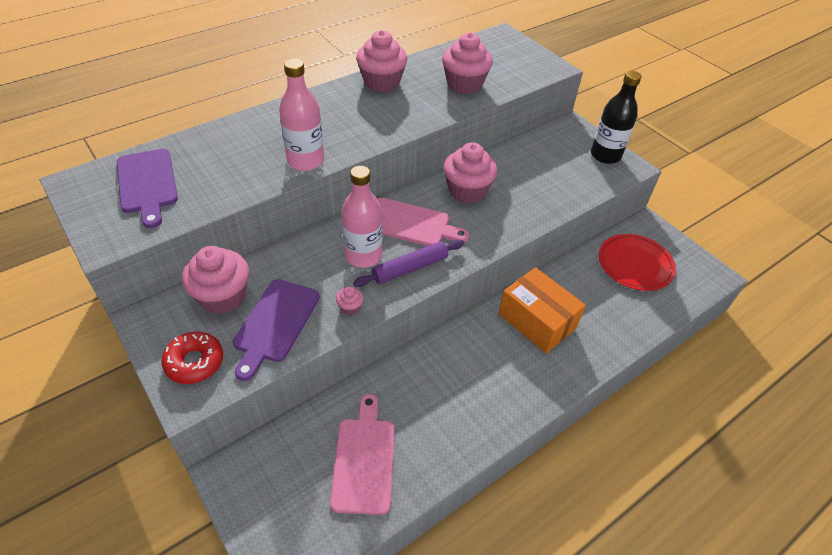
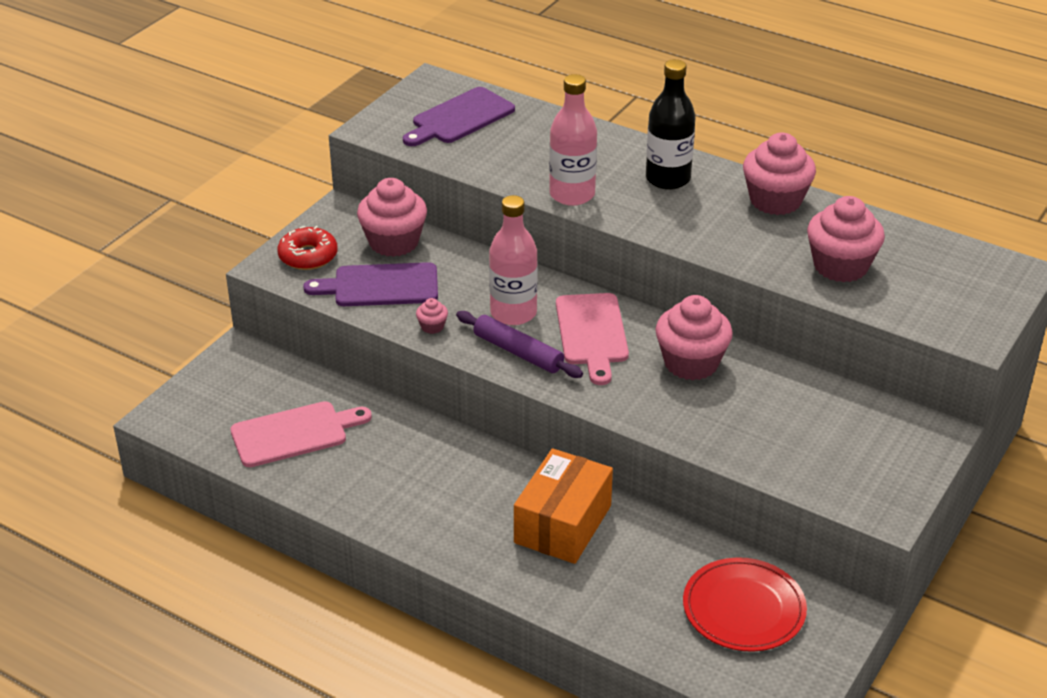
camera: 70 degrees right, 10 degrees down
black bottle [591,71,642,164] -> black bottle moved to [646,59,696,190]

